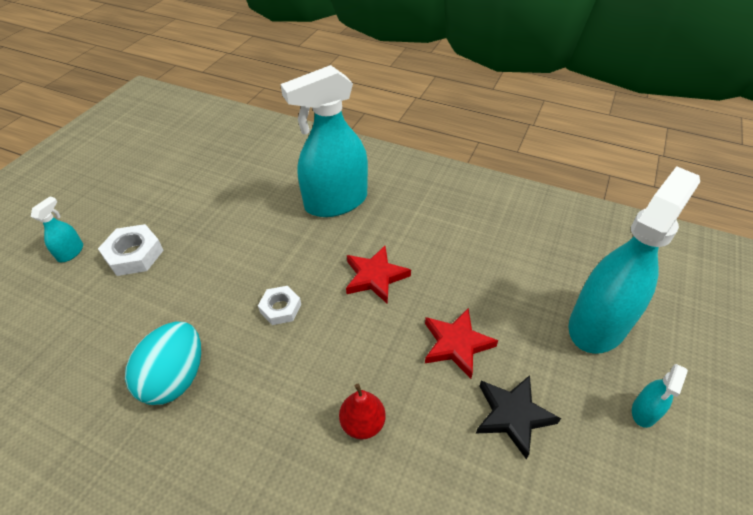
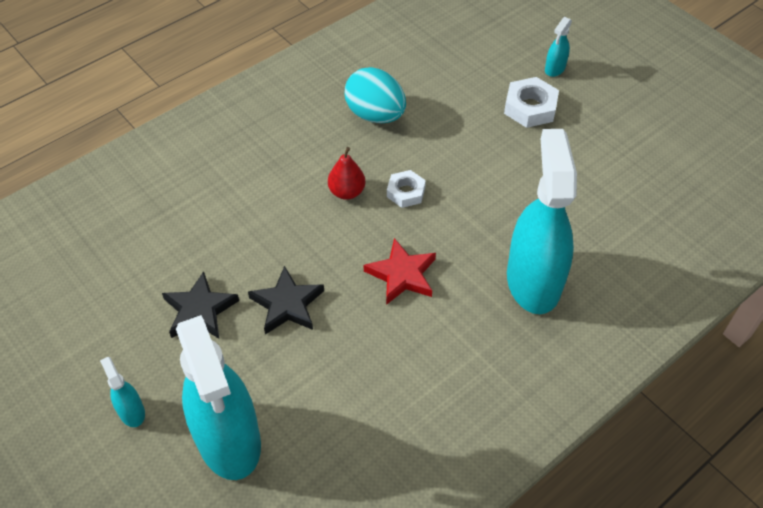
camera: 115 degrees right, 5 degrees up
turquoise spray bottle [31,196,83,262] -> turquoise spray bottle turned 75 degrees clockwise [545,17,572,77]
red pear [339,384,386,439] -> red pear moved to [328,147,365,200]
red star [425,308,498,379] -> black star [248,266,324,335]

